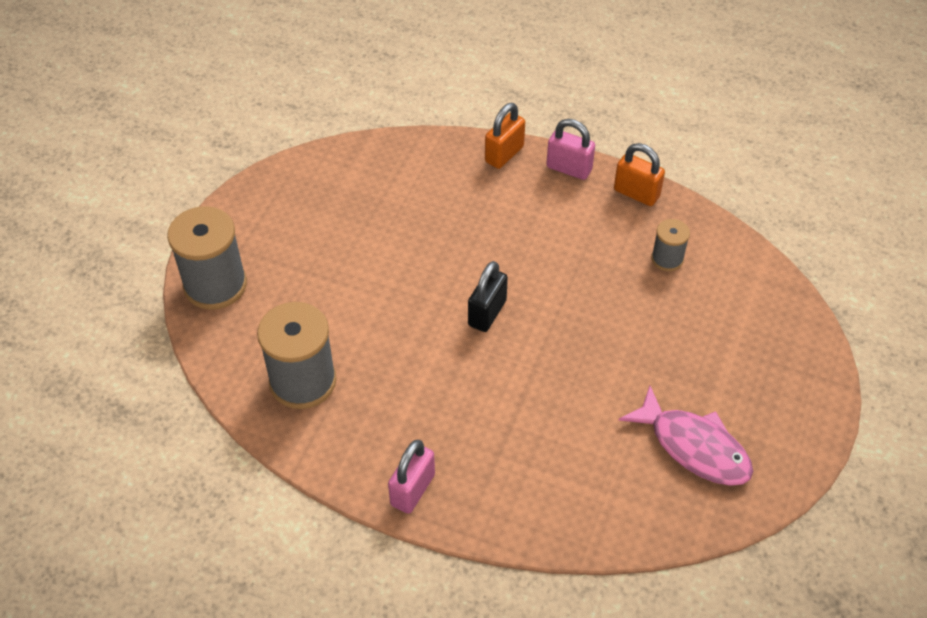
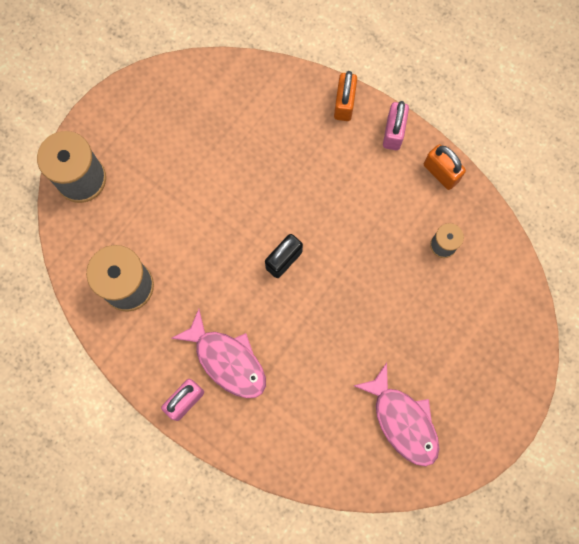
camera: 15 degrees right, 25 degrees up
orange padlock [485,103,525,169] -> orange padlock turned 45 degrees counterclockwise [334,71,357,121]
pink padlock [546,119,595,180] -> pink padlock turned 60 degrees clockwise [383,101,409,150]
none -> pink fish [171,309,266,398]

